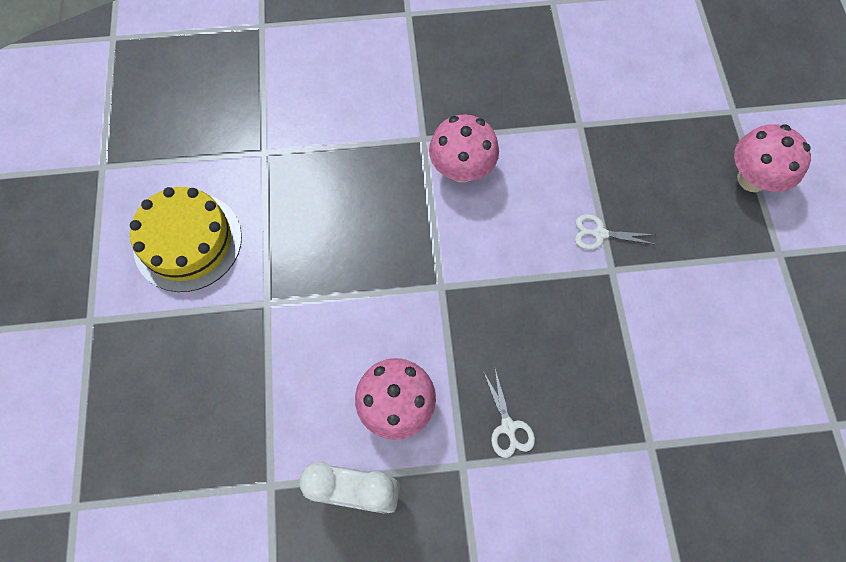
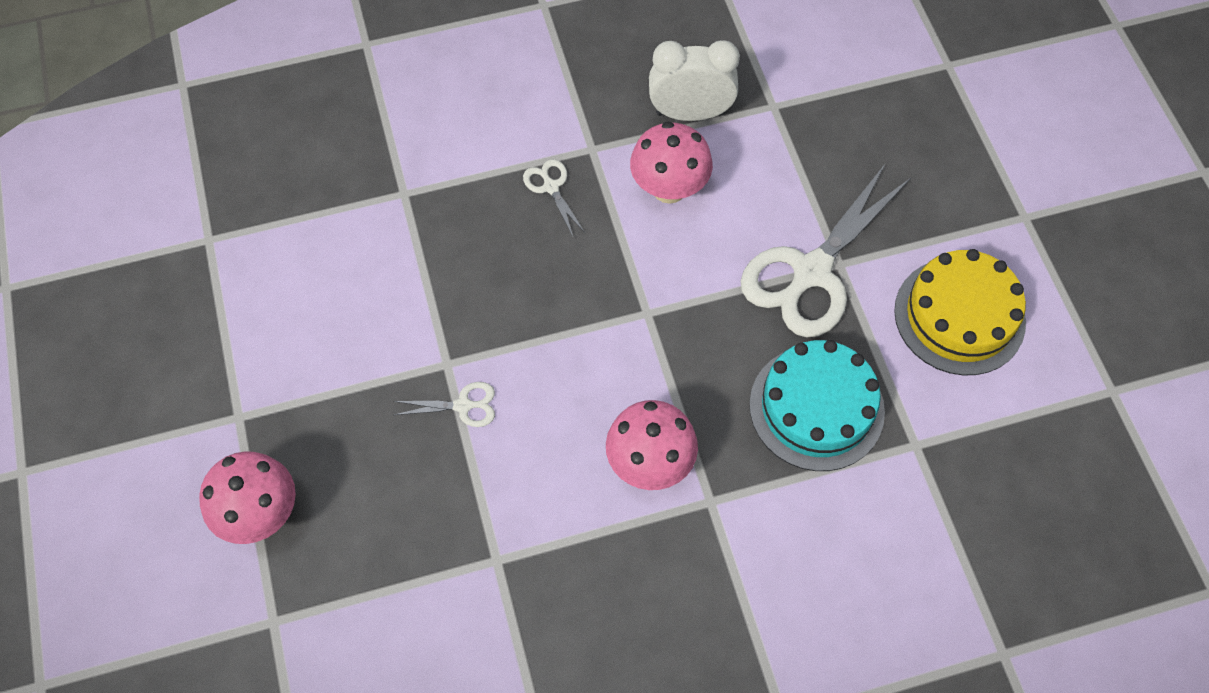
camera: 170 degrees right, 5 degrees down
none -> white scissors [740,164,911,337]
none -> turquoise cake [749,340,885,471]

